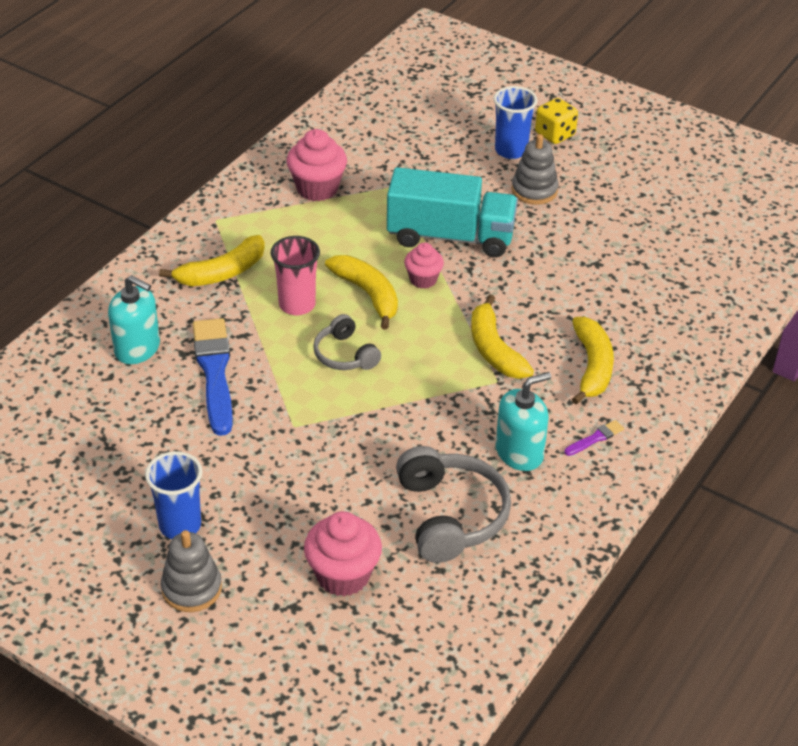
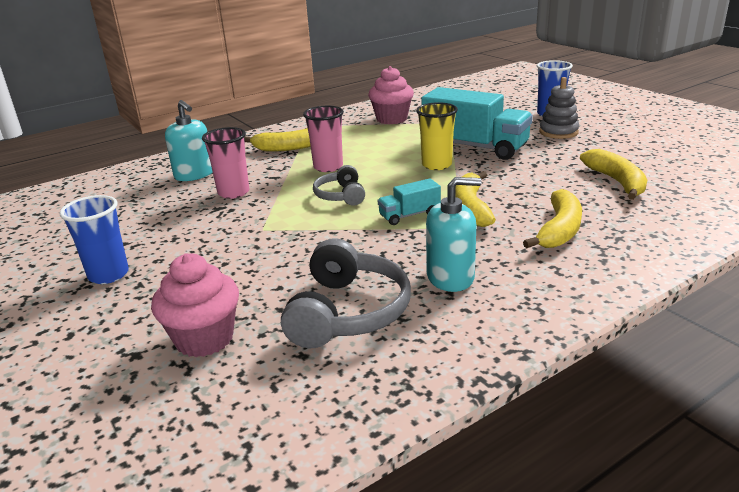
camera: 25 degrees right, 15 degrees down
grey stacking toy [161,530,222,612] -> none
blue brush [193,318,233,436] -> pink cup [202,127,249,199]
yellow banana [325,255,398,330] -> yellow banana moved to [580,149,647,200]
pink cupcake [404,243,444,289] -> yellow cup [416,102,458,170]
yellow dice [535,98,578,144] -> none
purple brush [564,420,624,456] -> none
none -> turquoise truck [378,178,441,225]

